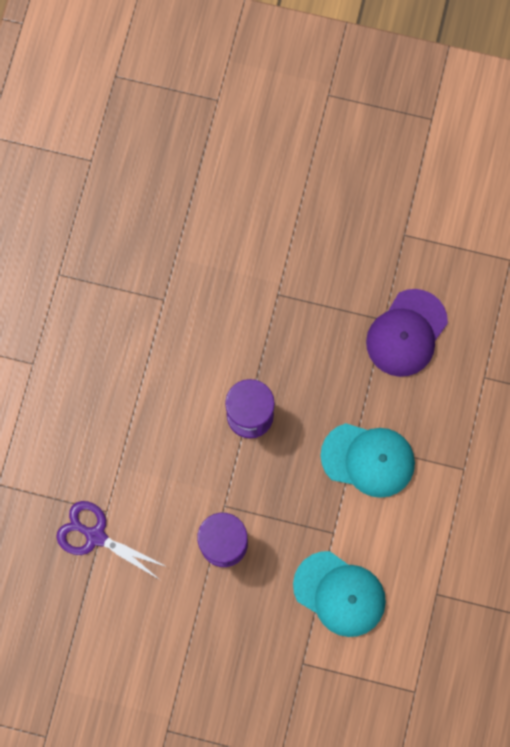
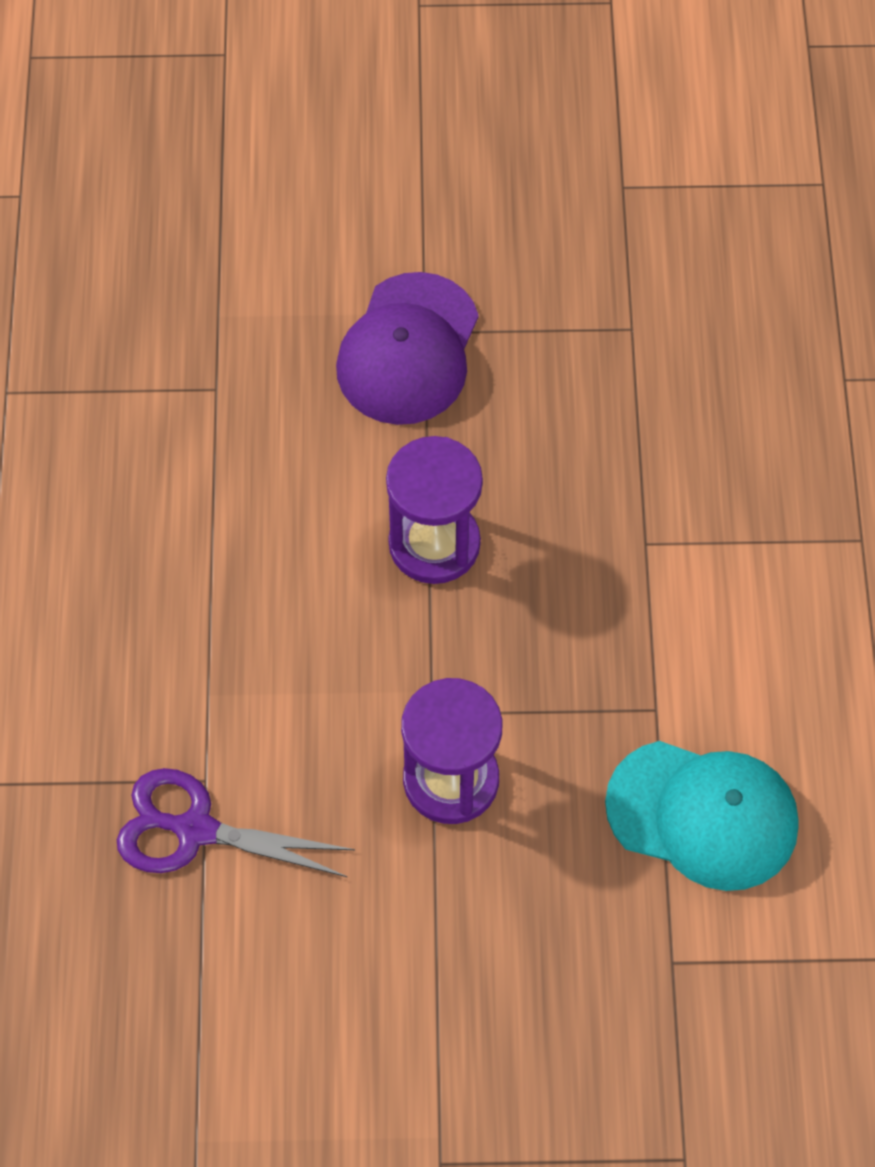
camera: 15 degrees left, 15 degrees down
turquoise cap [321,423,415,498] -> none
purple cap [366,289,448,377] -> purple cap moved to [336,272,479,425]

